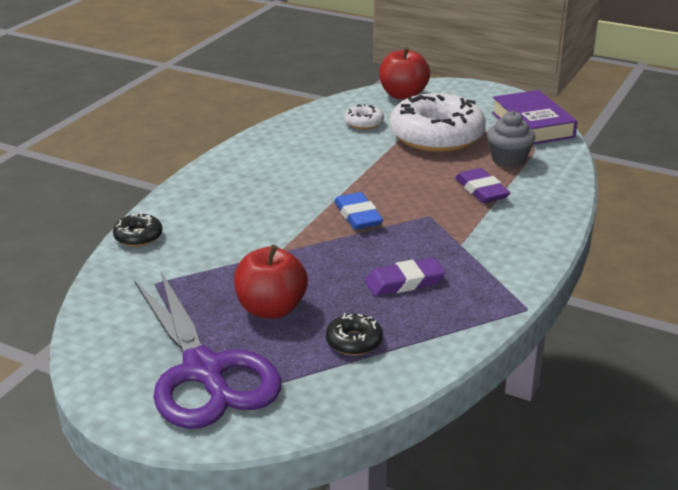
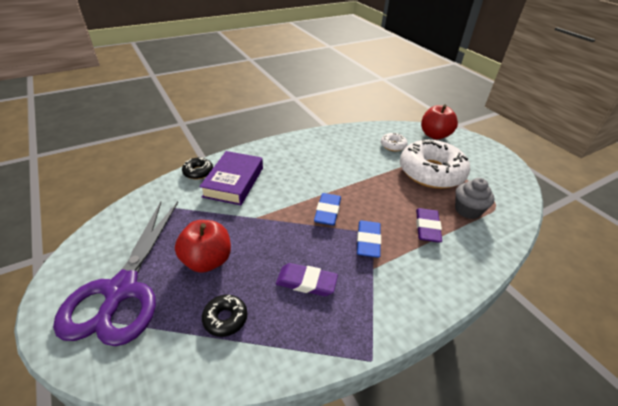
camera: 30 degrees right, 10 degrees up
purple book [492,90,578,145] -> purple book moved to [199,151,263,205]
none -> blue eraser [357,220,381,258]

